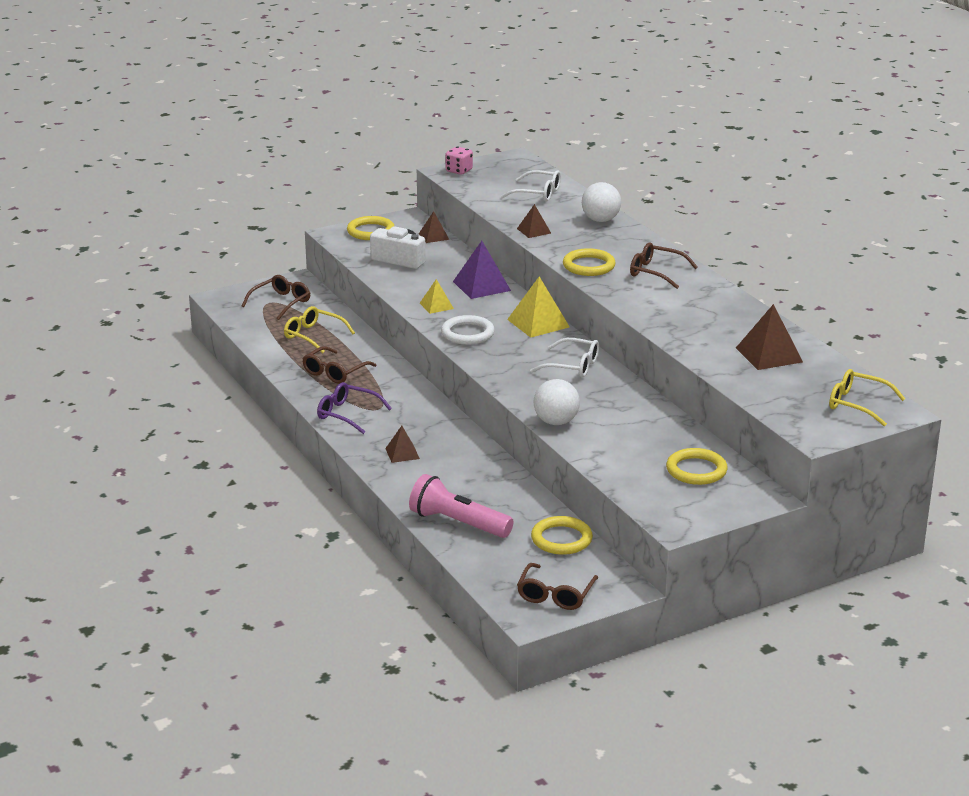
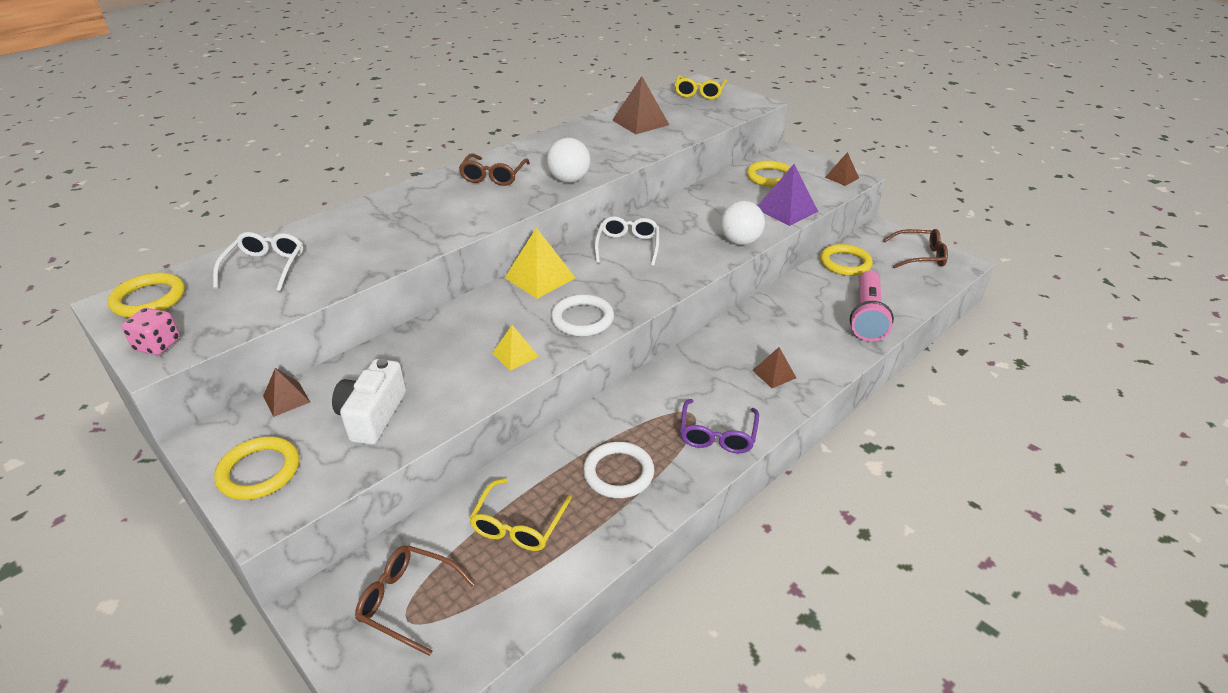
camera: 105 degrees left, 10 degrees up
brown glasses [302,346,377,384] -> white ring [583,442,654,498]
purple pyramid [453,241,511,299] -> purple pyramid moved to [758,164,818,226]
brown pyramid [517,204,551,238] -> brown pyramid moved to [825,152,859,186]
yellow ring [563,248,616,276] -> yellow ring moved to [108,273,185,317]
white ball [582,182,621,222] -> white ball moved to [547,138,591,183]

